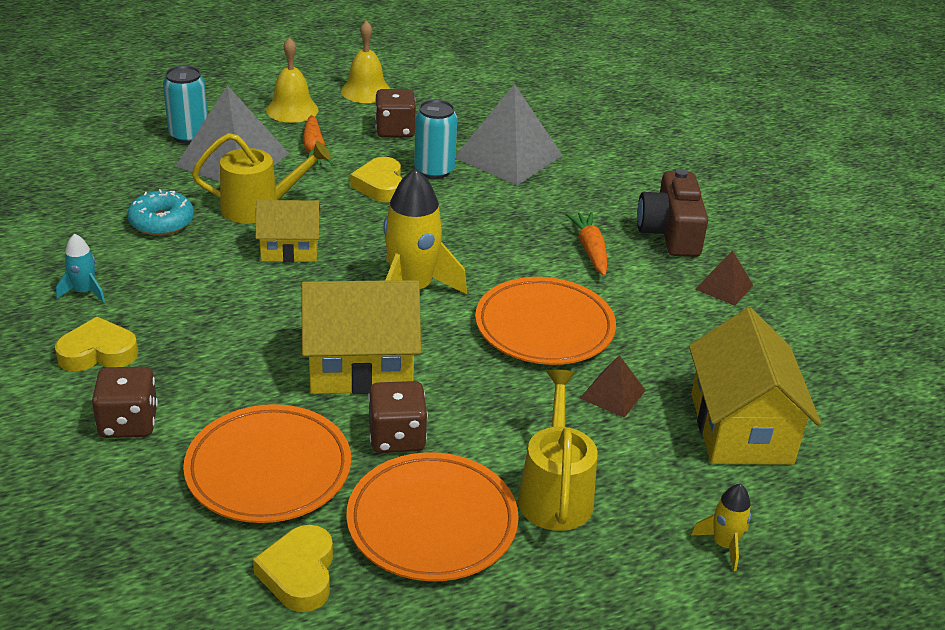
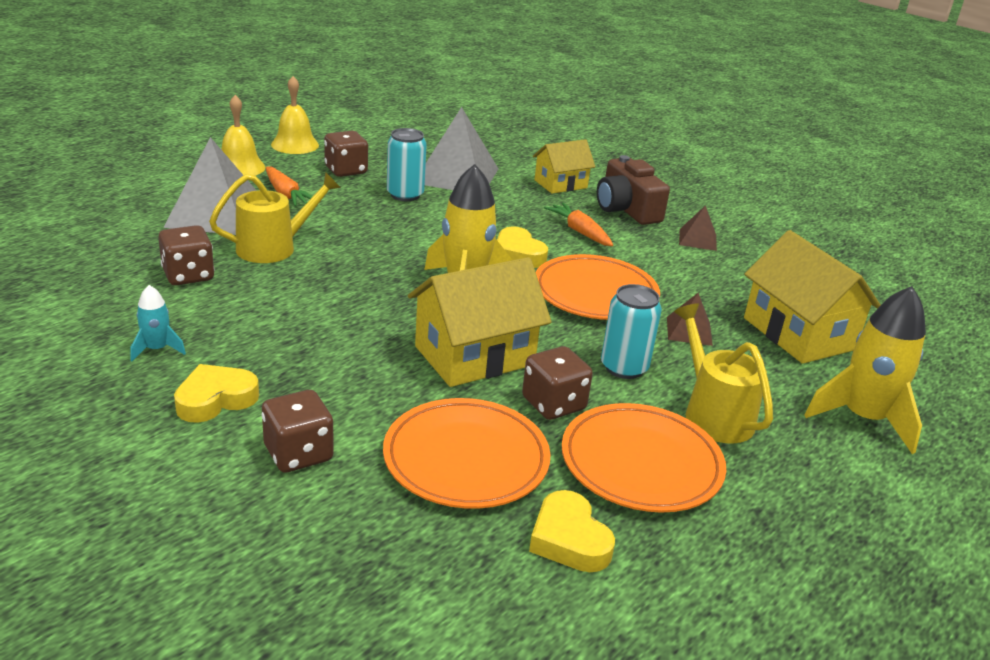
camera: 25 degrees left, 5 degrees down
turquoise donut [127,189,194,236] -> brown dice [158,225,214,285]
turquoise can [163,66,208,144] -> turquoise can moved to [601,284,662,379]
yellow house [255,200,321,262] -> yellow house moved to [533,139,595,194]
yellow heart [350,157,402,203] -> yellow heart moved to [497,226,548,268]
yellow rocket [691,484,751,571] -> yellow rocket [804,286,926,454], size x2.05

